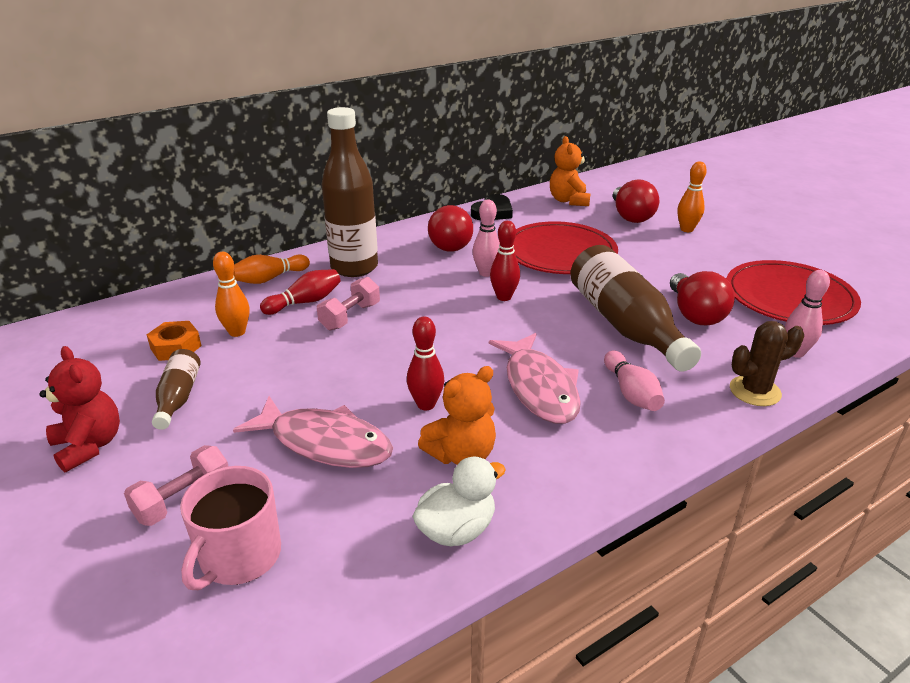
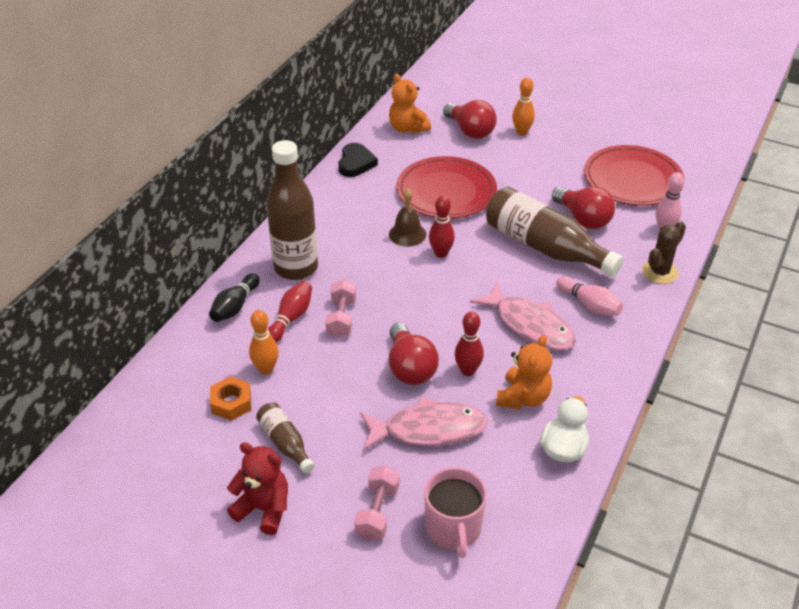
camera: 30 degrees left, 10 degrees up
orange bowling pin [233,254,310,284] -> black bowling pin [209,274,260,322]
red light bulb [428,205,473,252] -> red light bulb moved to [389,323,439,385]
pink bowling pin [473,200,500,277] -> brown bell [389,189,426,247]

